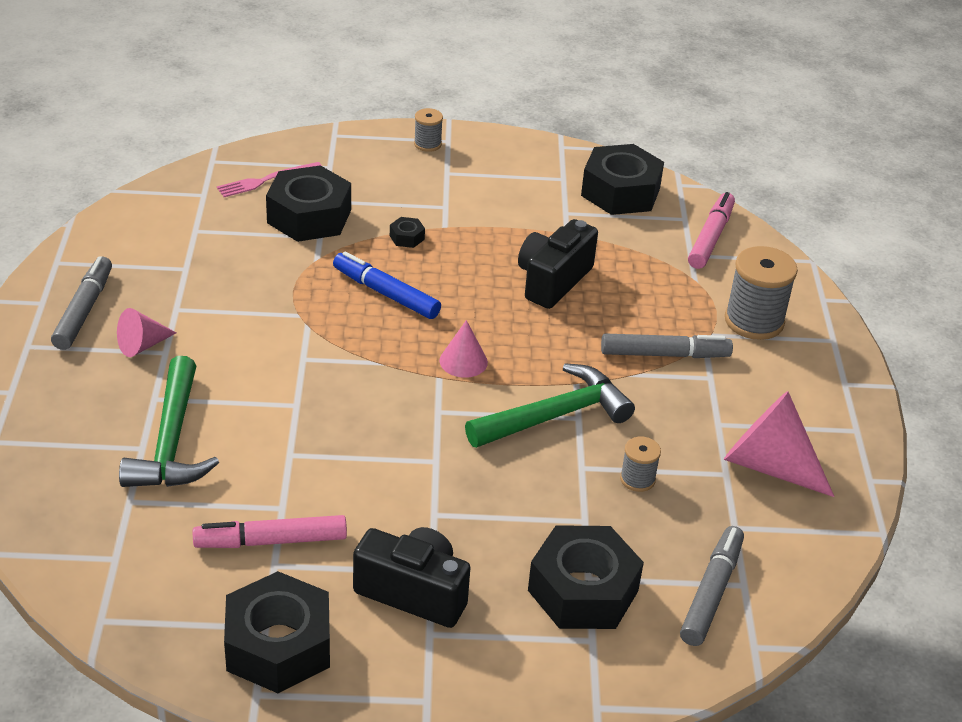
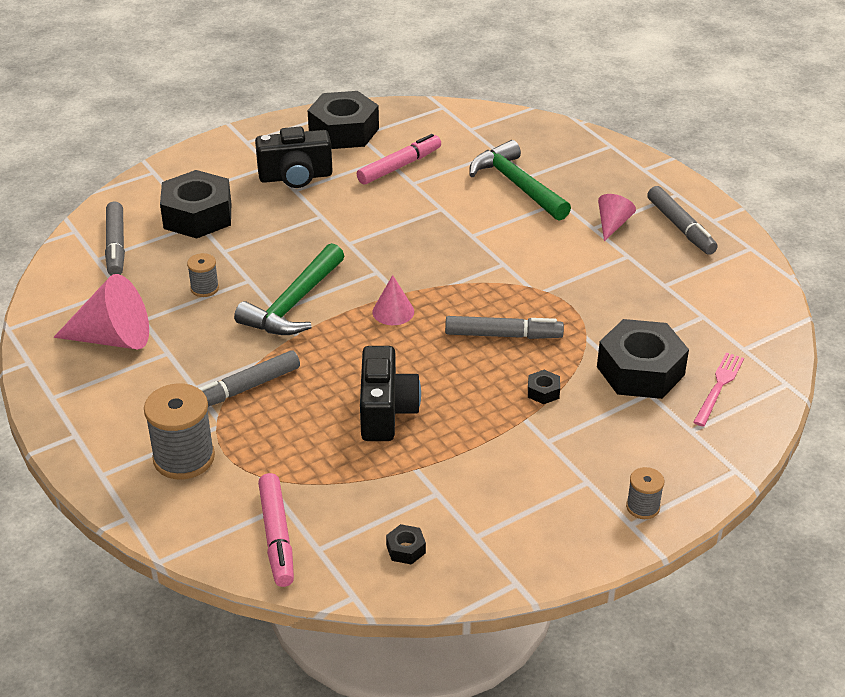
camera: 150 degrees right, 0 degrees up
blue marker [333,252,441,319] -> grey marker [445,316,564,339]
black nut [581,144,664,215] -> black nut [386,524,426,565], size x0.41

